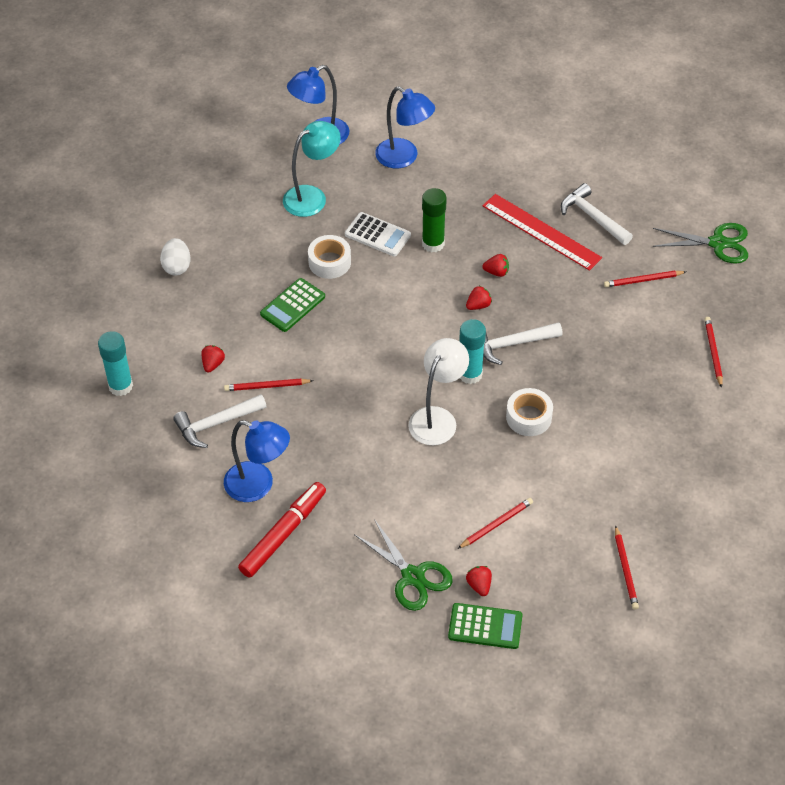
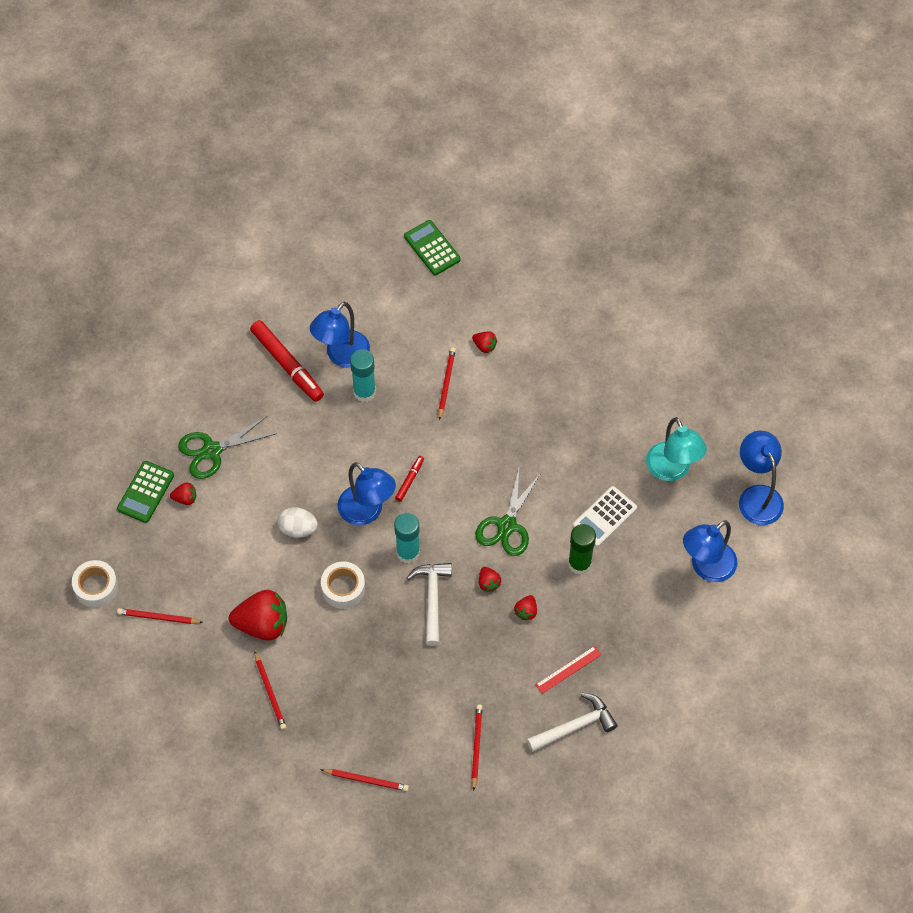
camera: 105 degrees right, 10 degrees up
turquoise glue stick [98,331,133,396] -> turquoise glue stick moved to [350,349,376,402]
white egg [160,238,191,276] -> white egg moved to [278,507,318,538]
white hammer [173,394,267,448] -> none
green calculator [260,278,325,332] -> green calculator moved to [404,220,461,275]
white tape [308,235,351,279] -> white tape moved to [72,560,118,608]
white lamp [408,338,469,445] -> blue lamp [337,462,396,525]
red pencil [458,498,533,549] -> red pencil moved to [254,651,287,730]
red ruler [482,194,602,271] -> red ruler [536,646,601,694], size x0.52
green scissors [653,223,748,264] -> green scissors moved to [475,469,541,556]
none -> red strawberry [229,590,287,641]
none -> red marker [395,456,424,502]

